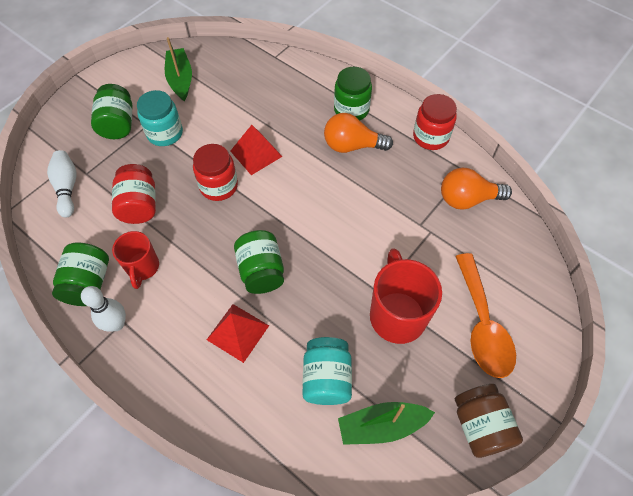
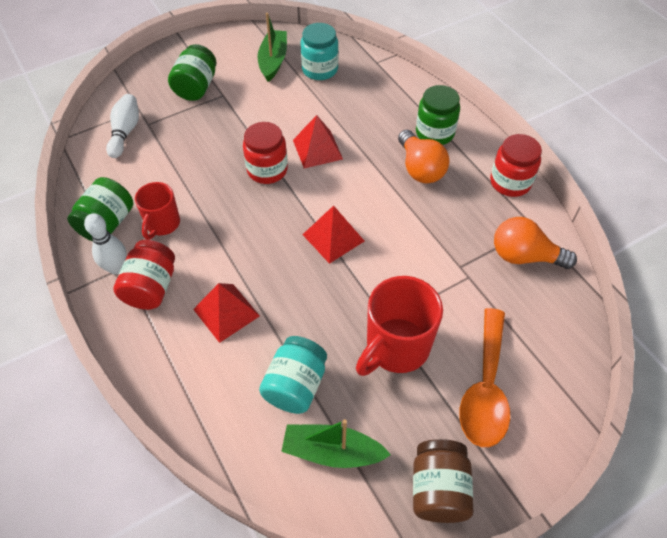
camera: 20 degrees right, 5 degrees down
red jar [112,164,156,224] -> red jar moved to [113,240,175,310]
turquoise jar [137,90,183,146] -> turquoise jar moved to [301,23,339,80]
green jar [234,230,284,294] -> none
orange light bulb [324,113,393,153] -> orange light bulb turned 135 degrees counterclockwise [398,130,450,183]
red mug [370,248,442,344] -> red mug turned 150 degrees counterclockwise [356,276,443,376]
none -> red pyramid [303,205,364,264]

